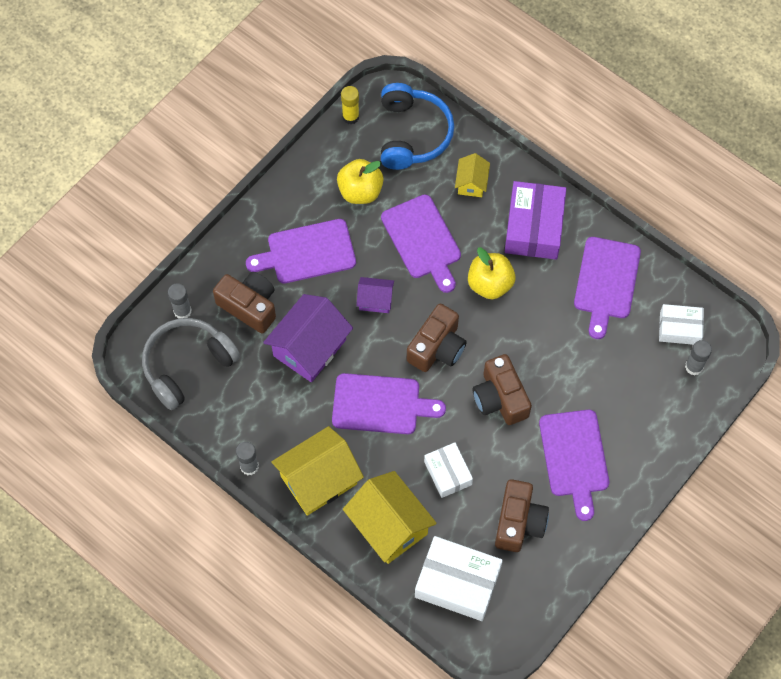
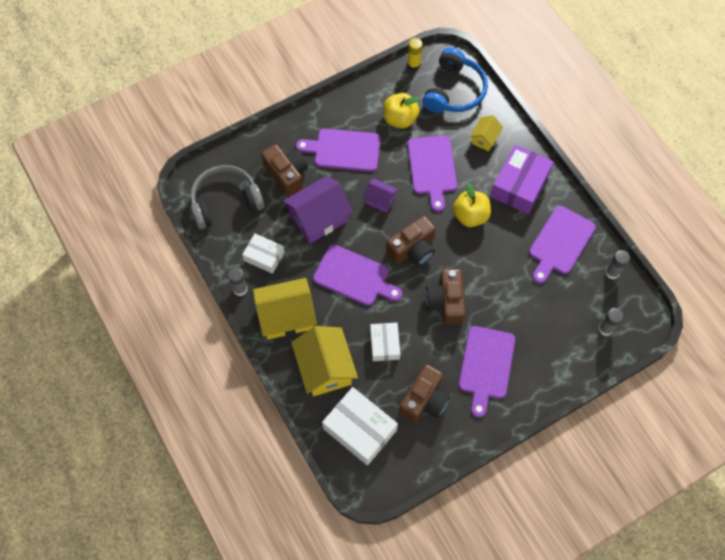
camera: 20 degrees right, 0 degrees up
grey glue stick [168,283,192,318] -> grey glue stick moved to [605,250,630,279]
white box [659,304,704,345] -> white box moved to [242,234,285,274]

